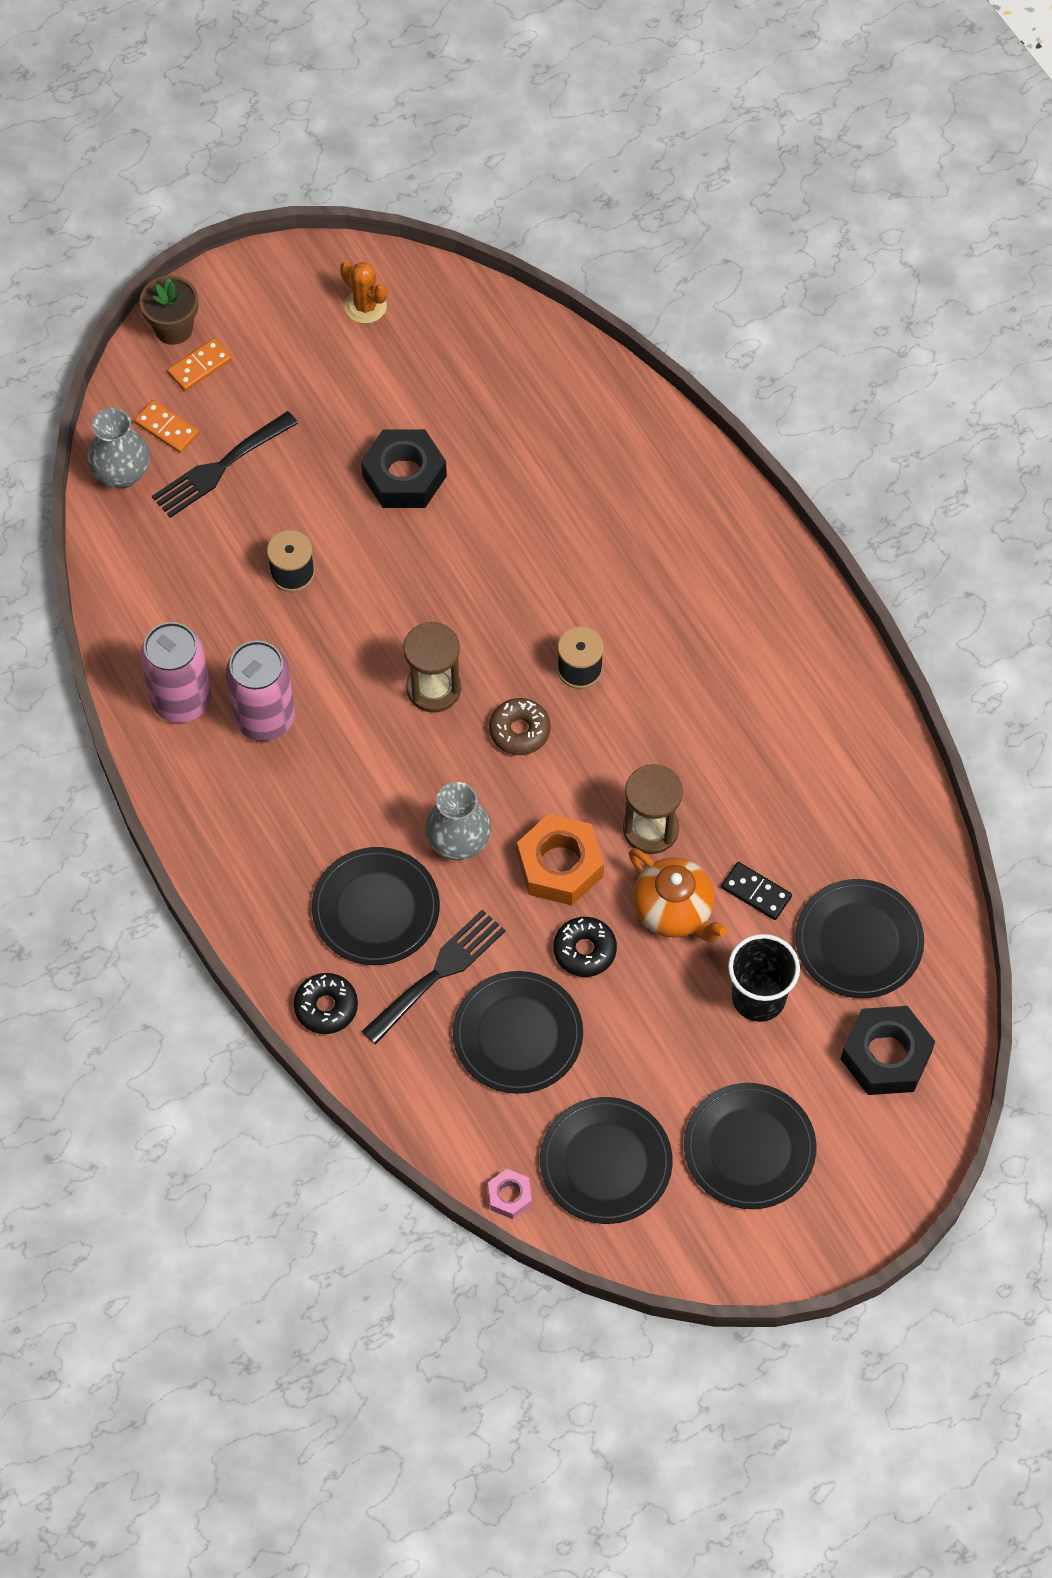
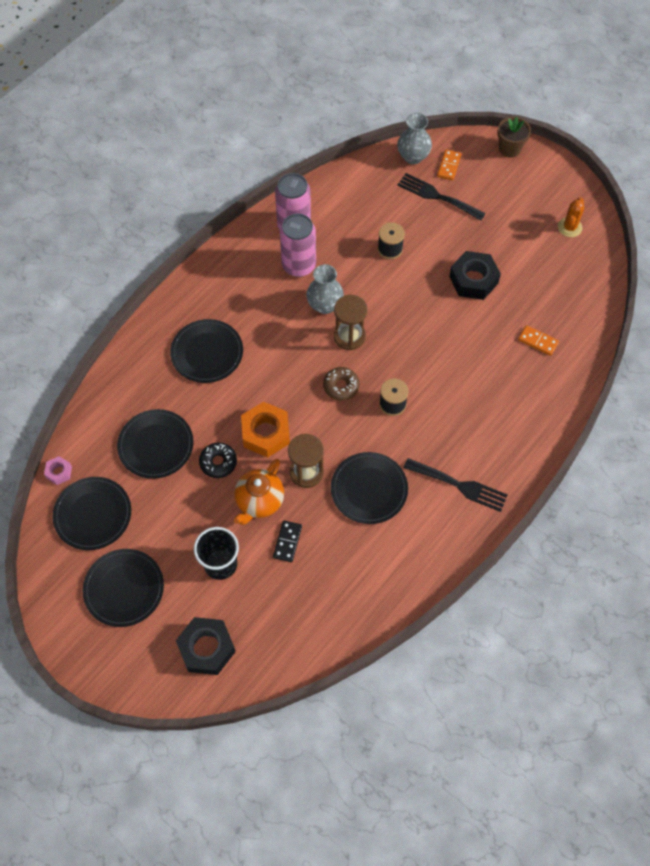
camera: 70 degrees right, 0 degrees up
orange domino [167,338,232,391] -> orange domino moved to [518,325,559,356]
black donut [294,973,358,1034] -> none
black fork [362,909,506,1044] -> black fork moved to [403,458,507,512]
grey vase [425,782,491,861] -> grey vase moved to [306,264,344,314]
black plate [795,879,924,998] -> black plate moved to [331,452,408,524]

